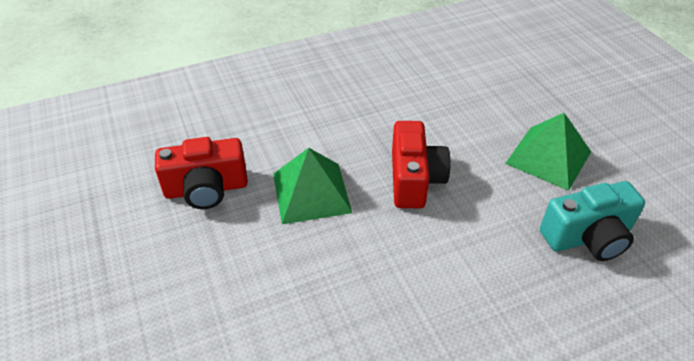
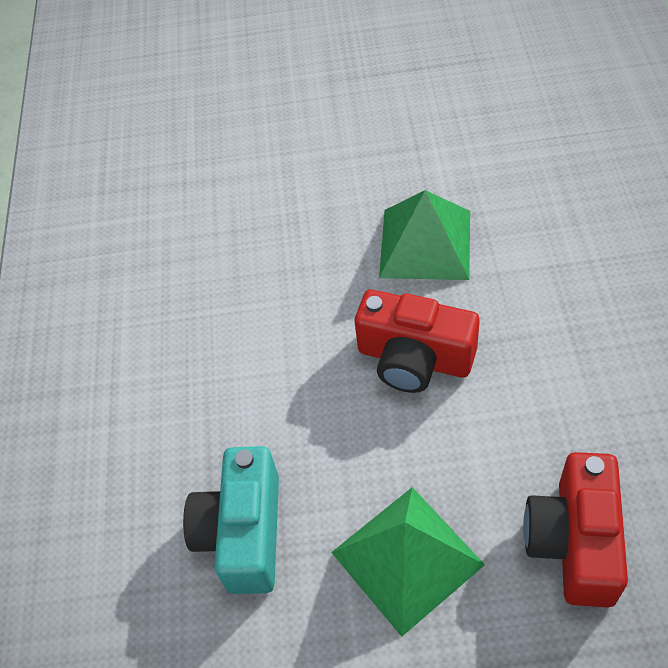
camera: 115 degrees right, 10 degrees up
red camera [155,137,248,209] -> red camera moved to [523,452,628,608]

